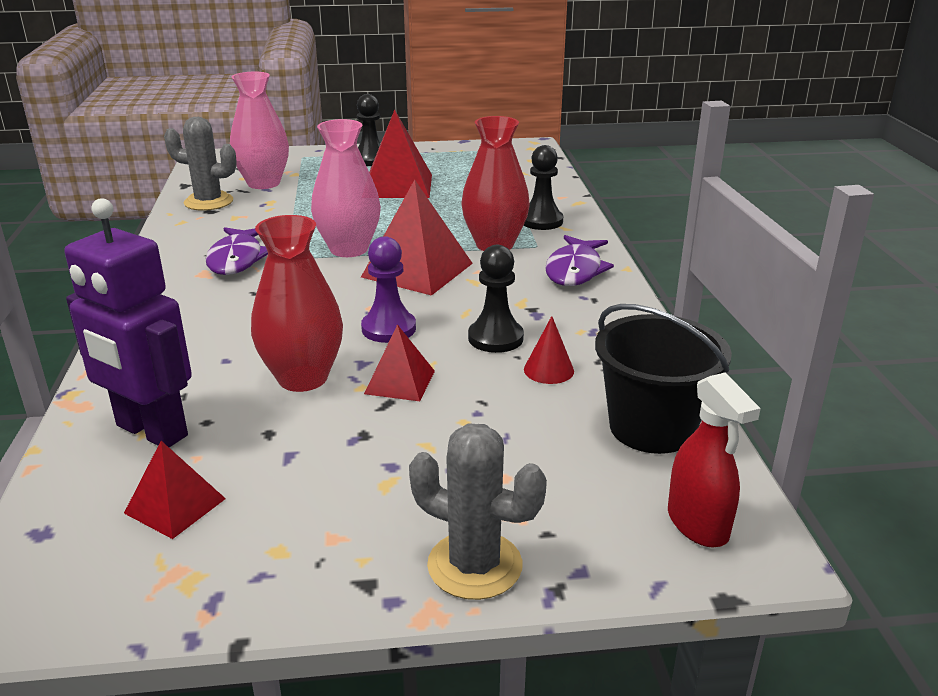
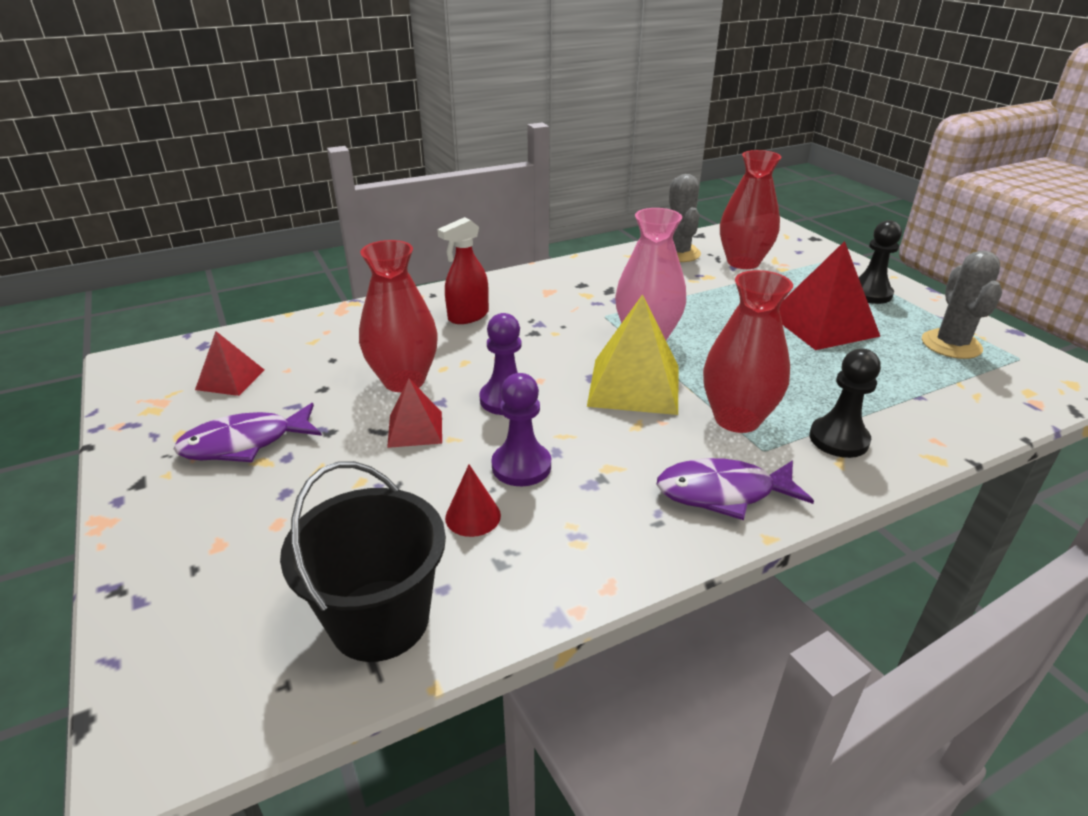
camera: 70 degrees right, 5 degrees up
purple robot [65,198,192,447] -> none
purple fish [206,227,268,275] -> purple fish moved to [173,403,322,462]
pink vase [230,72,289,189] -> red vase [720,150,781,269]
red pyramid [361,180,473,296] -> yellow pyramid [587,294,679,415]
grey cactus [409,424,547,600] -> grey cactus moved to [922,250,1002,359]
black pawn [468,245,524,353] -> purple pawn [492,373,551,486]
red spray bottle [668,372,761,547] -> red spray bottle moved to [437,217,489,324]

